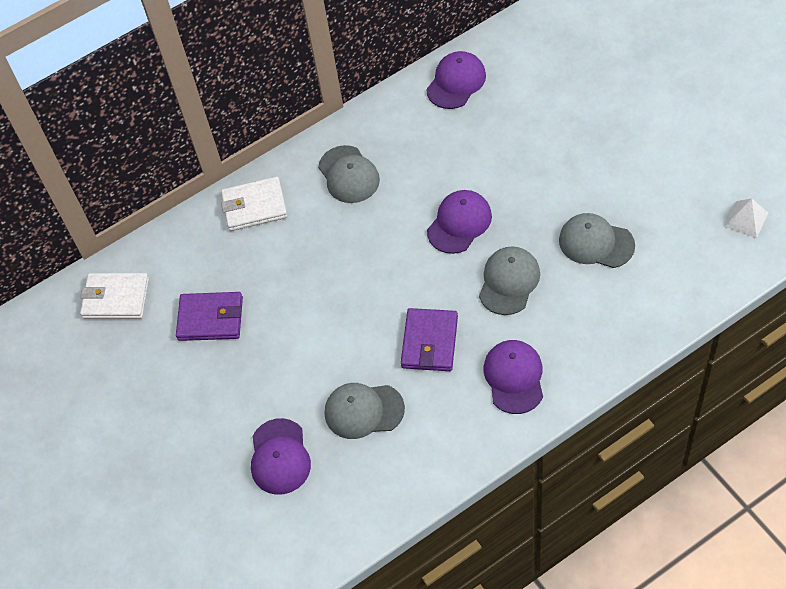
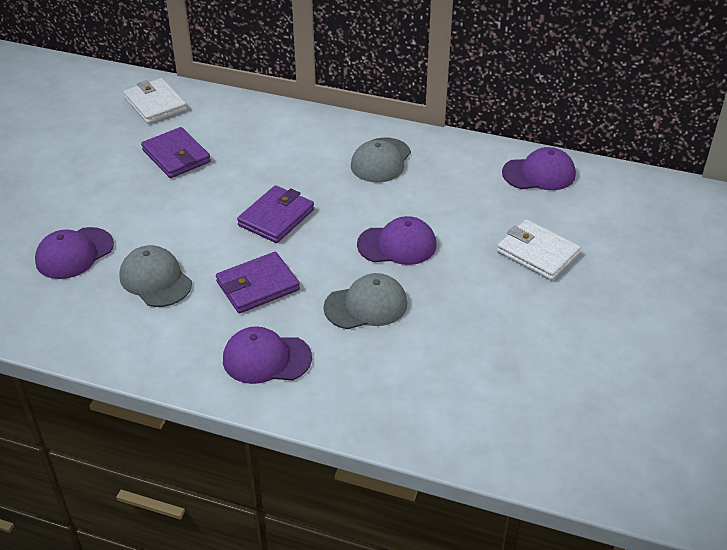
camera: 45 degrees right, 15 degrees down
white wallet [221,177,288,231] -> white wallet moved to [497,219,580,280]
purple cap [484,340,543,414] -> purple cap turned 135 degrees counterclockwise [223,326,312,384]
grey cap [559,213,635,268] -> none
white pyramid [724,198,768,238] -> none
none -> purple wallet [237,185,314,243]

